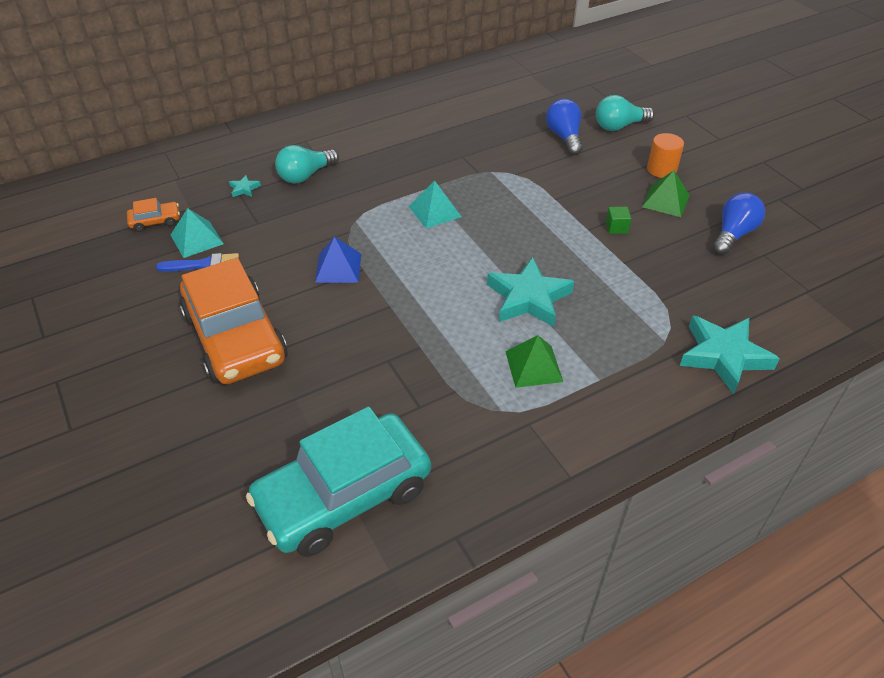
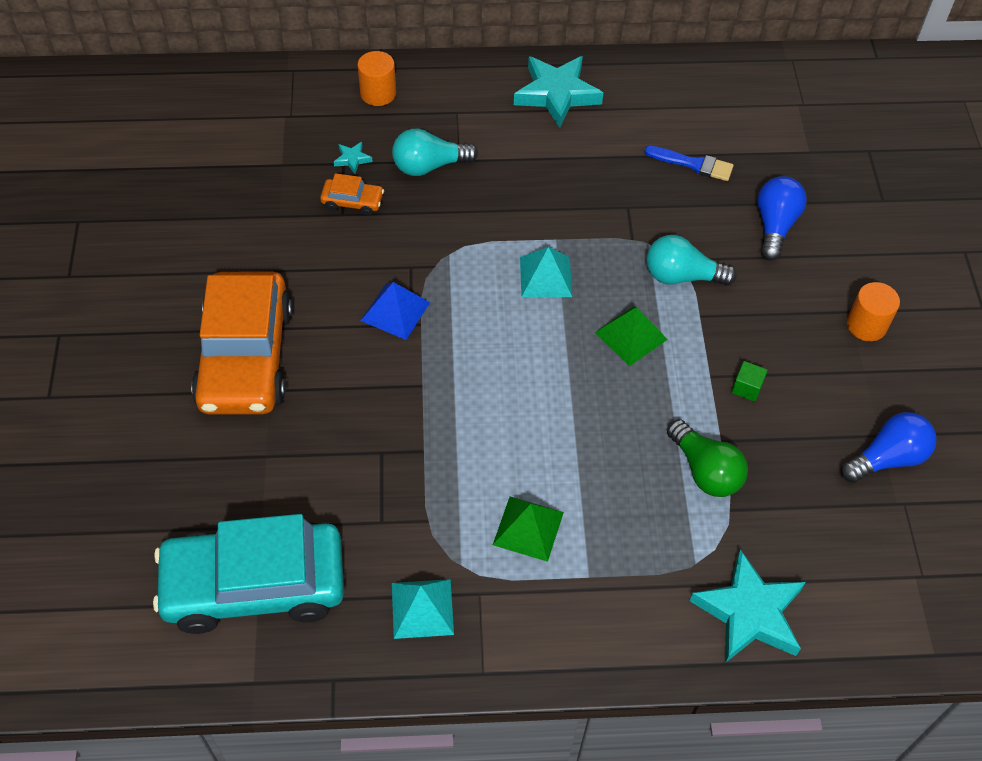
camera: 25 degrees right, 10 degrees up
orange car [127,198,180,232] -> orange car moved to [320,173,384,216]
blue brush [156,253,239,272] -> blue brush moved to [645,146,734,181]
turquoise pyramid [171,208,224,258] -> turquoise pyramid moved to [392,579,454,639]
turquoise star [487,257,574,327] -> turquoise star moved to [514,56,603,128]
turquoise light bulb [596,95,654,131] -> turquoise light bulb moved to [646,235,737,286]
green pyramid [642,170,690,217] -> green pyramid moved to [595,307,668,366]
none -> orange cylinder [357,51,396,106]
none -> green light bulb [667,419,748,497]

